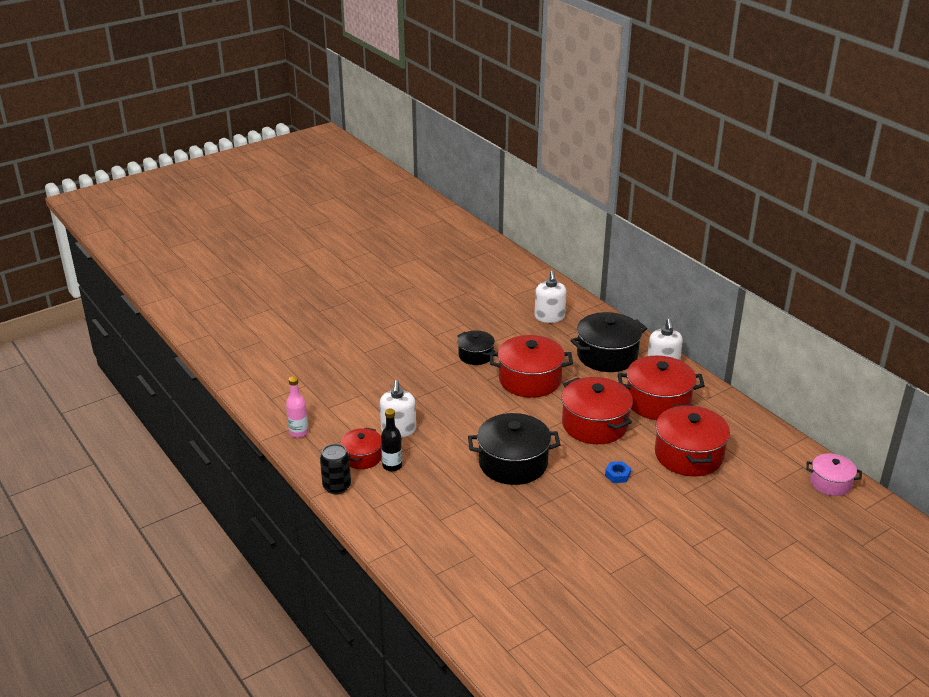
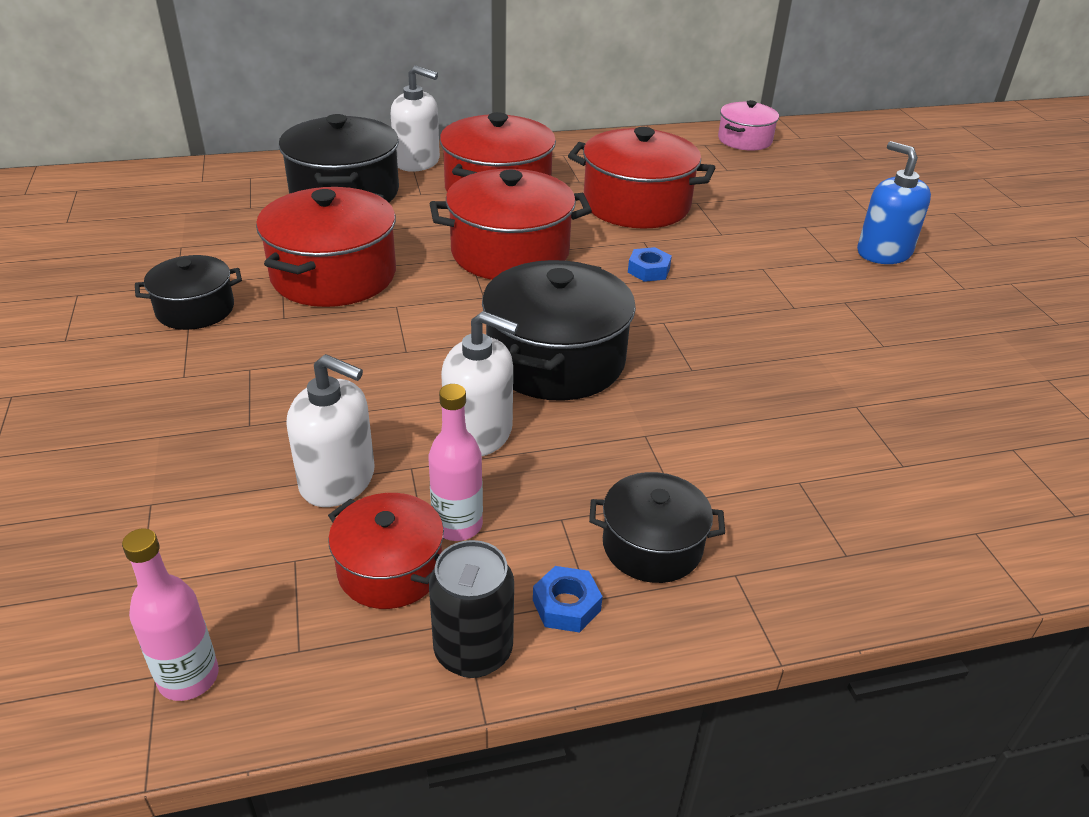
camera: 70 degrees left, 5 degrees up
black bottle [381,408,402,471] -> pink bottle [428,384,483,541]
white soap dispenser [535,271,567,323] -> white soap dispenser moved to [441,311,519,456]
none -> blue nut [533,566,603,633]
none -> black pot [589,472,725,583]
none -> blue soap dispenser [857,141,931,264]

